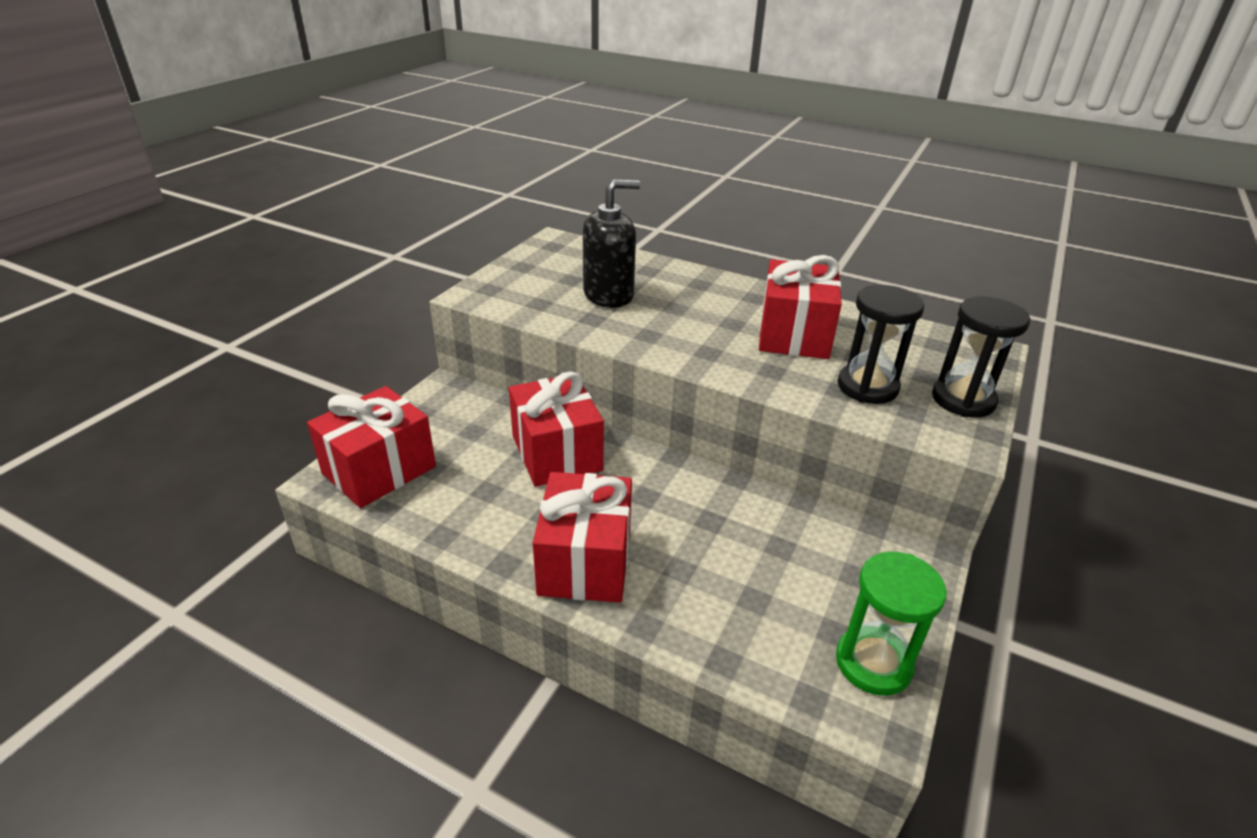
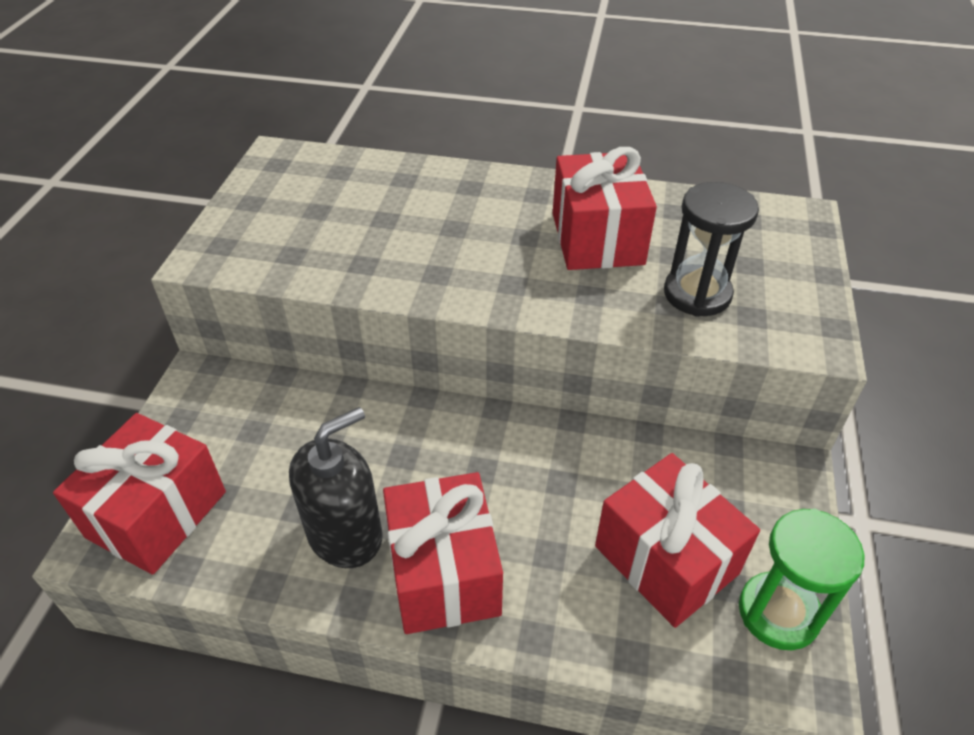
camera: 15 degrees left, 10 degrees up
red gift [509,371,604,487] -> red gift moved to [595,453,760,628]
black soap dispenser [583,180,640,308] -> black soap dispenser moved to [289,407,383,568]
black hourglass [932,297,1030,418] -> none

